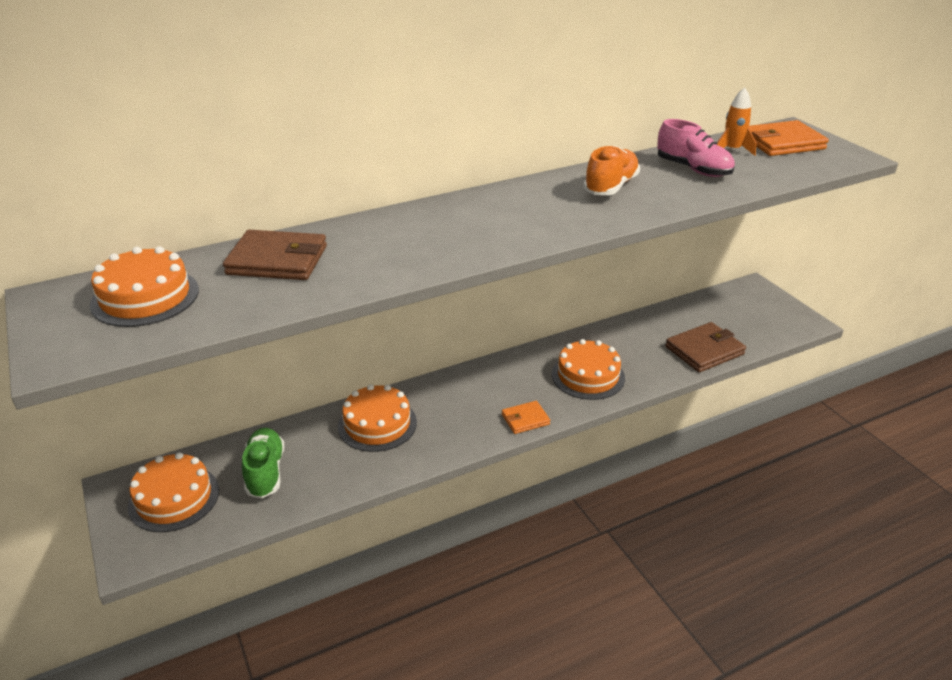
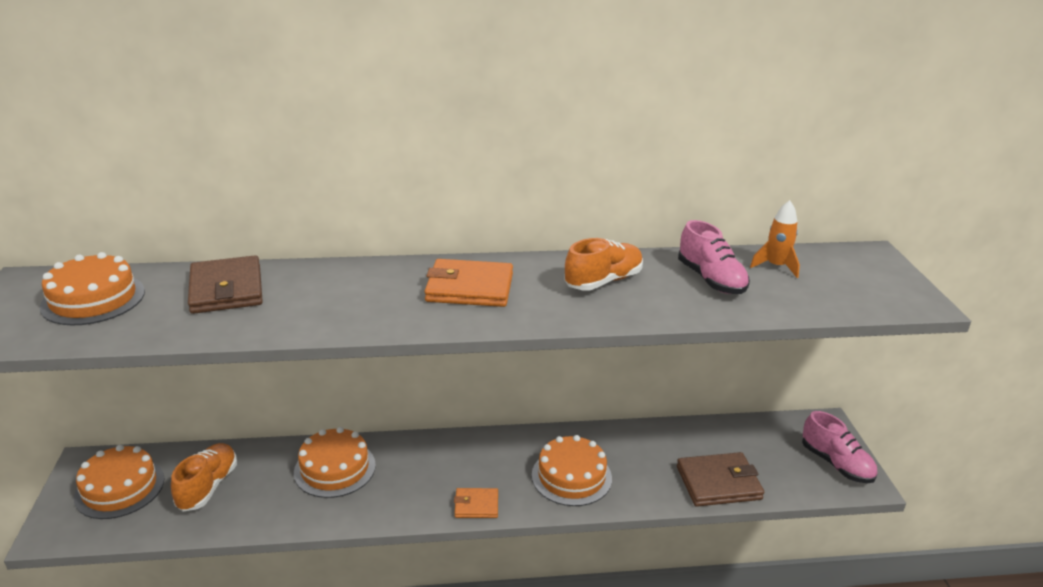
camera: 20 degrees right, 5 degrees down
brown wallet [223,230,327,280] -> brown wallet turned 45 degrees clockwise [188,255,263,314]
green shoe [242,428,284,498] -> orange shoe [171,443,237,512]
orange wallet [749,120,829,156] -> orange wallet moved to [425,259,513,307]
none -> pink shoe [802,411,877,483]

